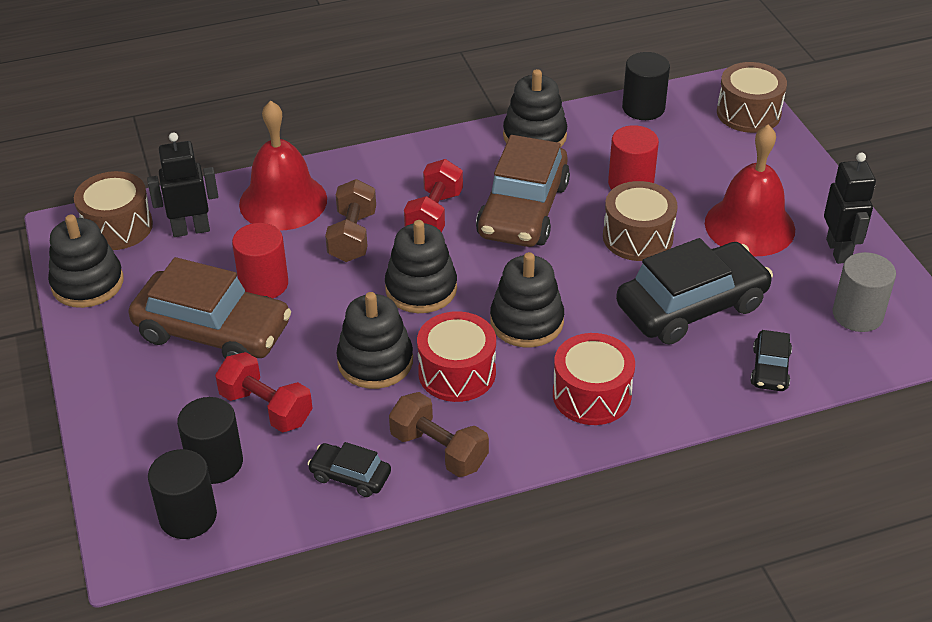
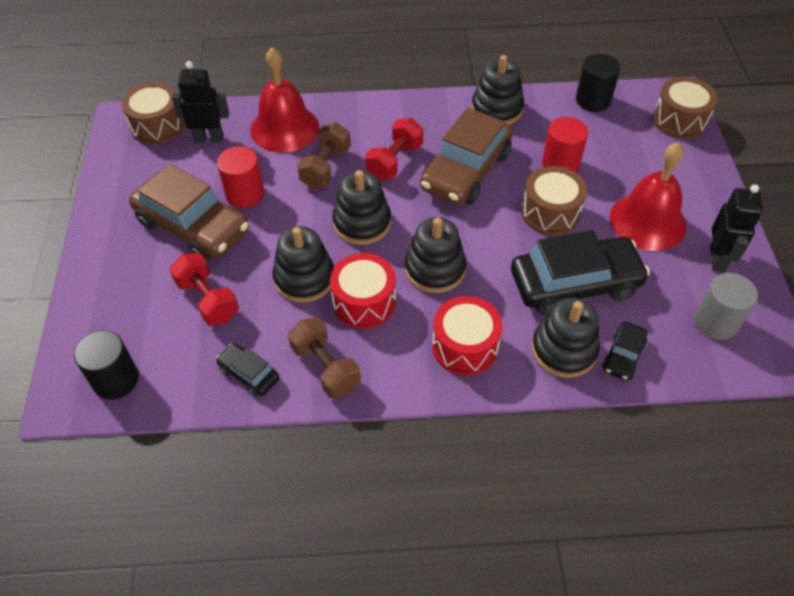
camera: 15 degrees right, 10 degrees up
black stacking toy [48,215,124,308] -> black stacking toy moved to [532,298,600,378]
black cylinder [177,397,243,484] -> none

